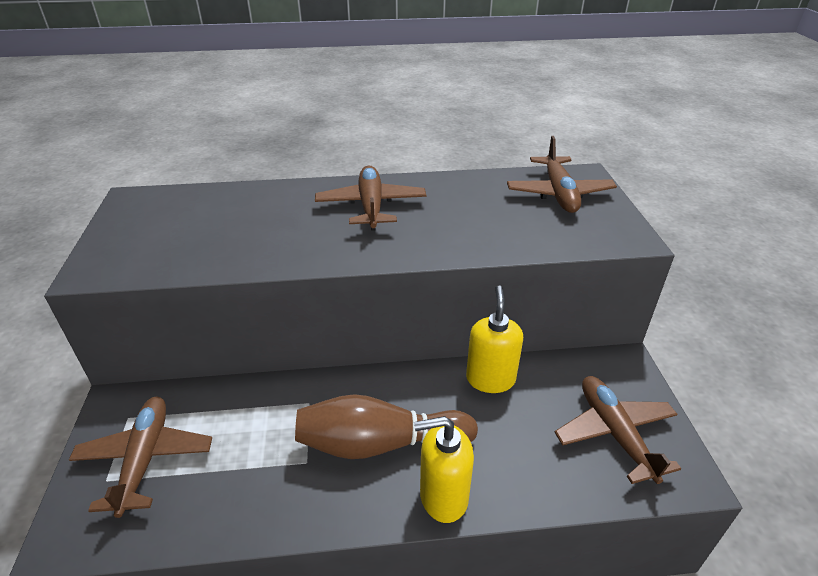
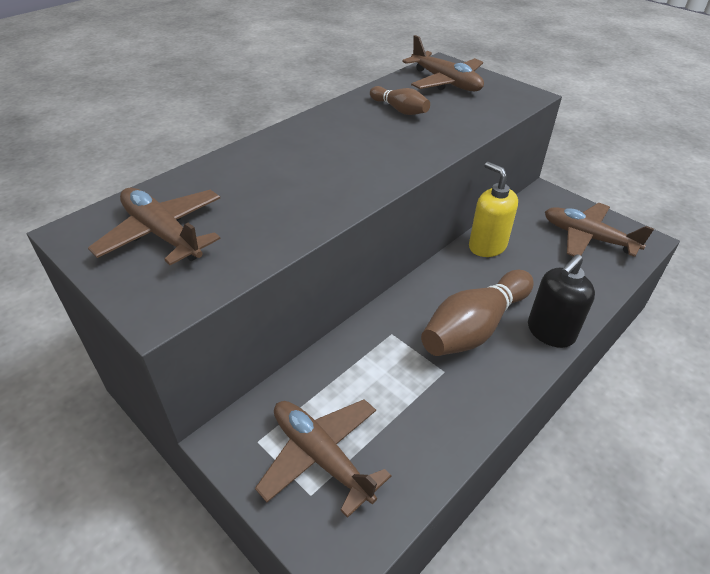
camera: 40 degrees left, 5 degrees up
brown plane [315,165,426,231] -> brown plane moved to [88,187,221,265]
yellow soap dispenser [414,416,474,523] -> black soap dispenser [528,254,595,348]
none -> brown bowling pin [370,86,430,115]

